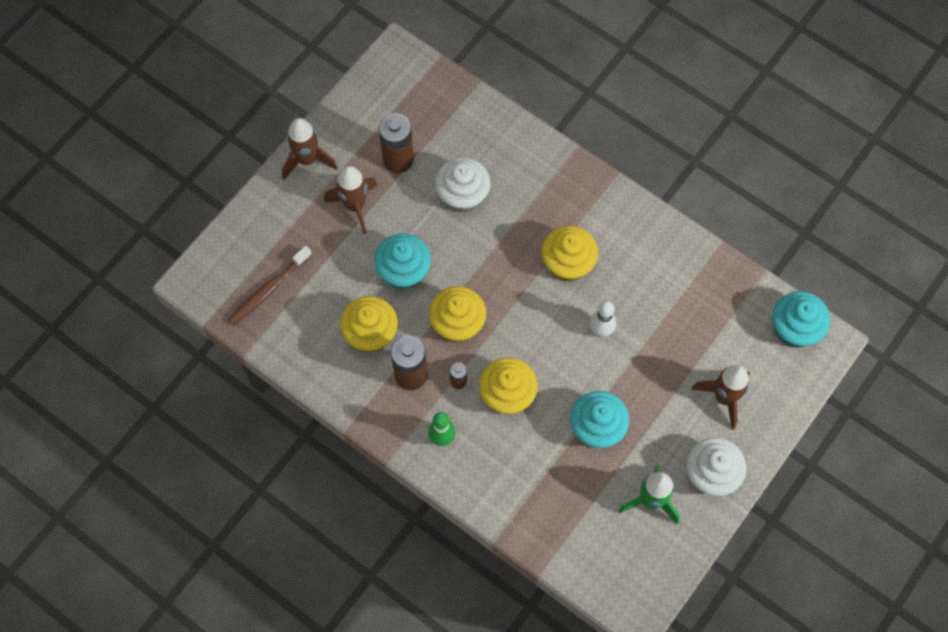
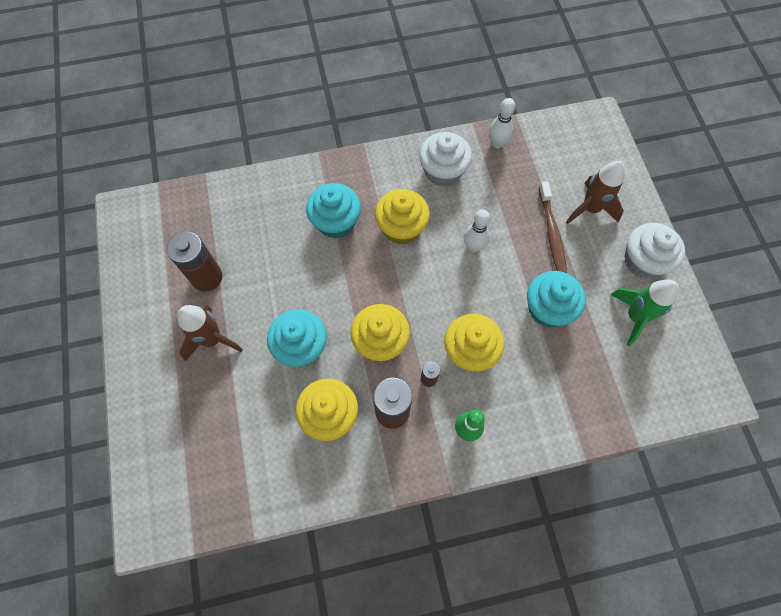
camera: 50 degrees left, 0 degrees up
brown toothbrush [228,246,312,326] -> brown toothbrush moved to [539,181,567,273]
brown rocket [282,118,338,180] -> none
white cupcake [435,157,491,213] -> white cupcake moved to [419,132,472,187]
turquoise cupcake [772,291,830,348] -> turquoise cupcake moved to [306,183,361,239]
none -> white bowling pin [489,98,515,148]

